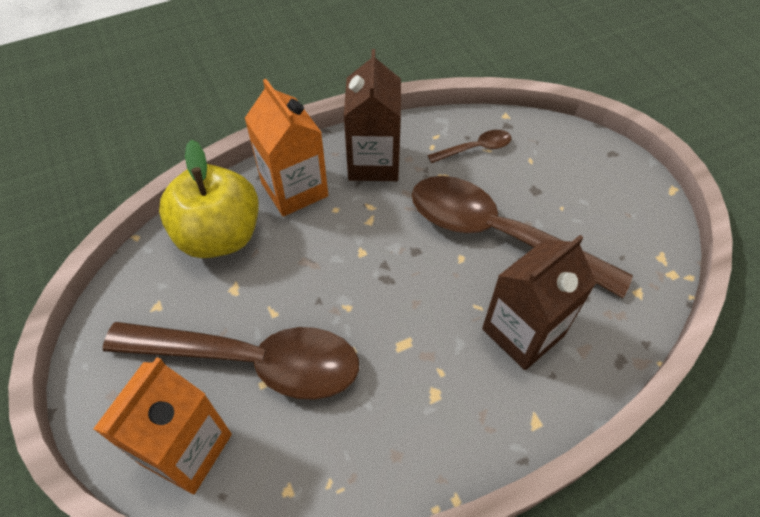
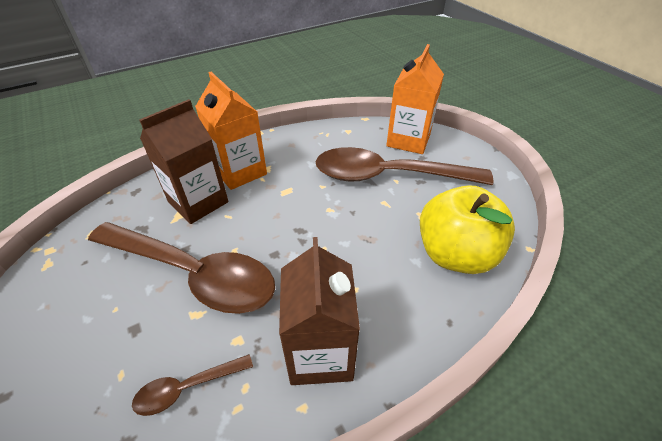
camera: 175 degrees right, 10 degrees down
orange carton [244,79,328,217] -> orange carton moved to [195,72,267,190]

